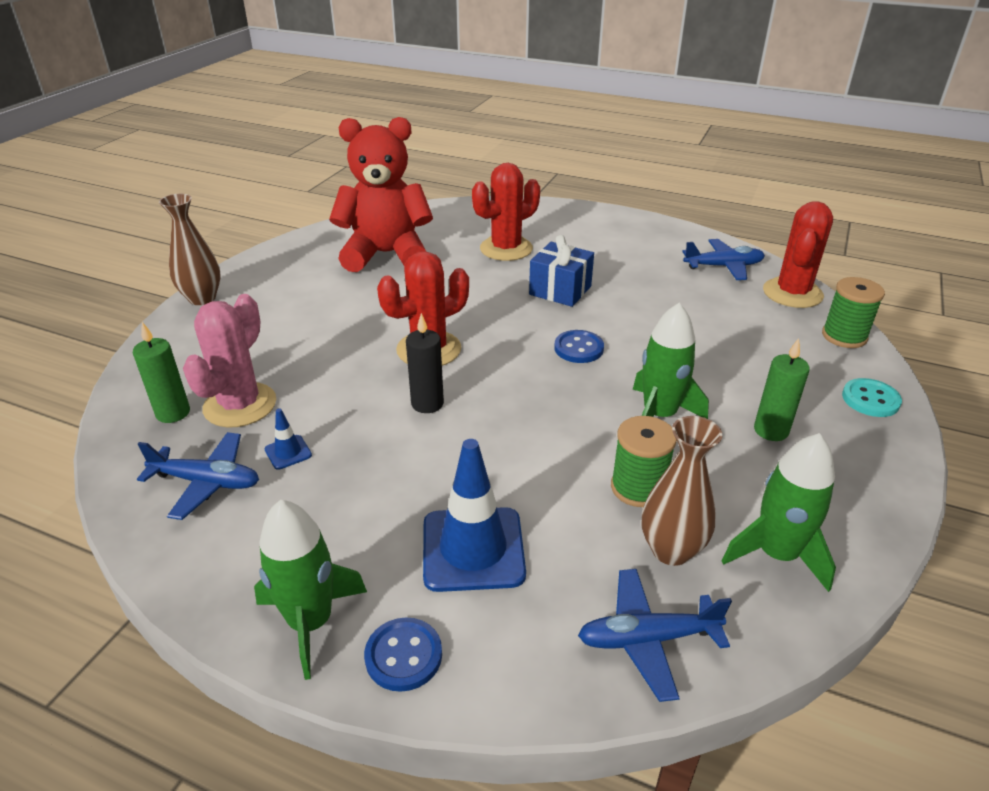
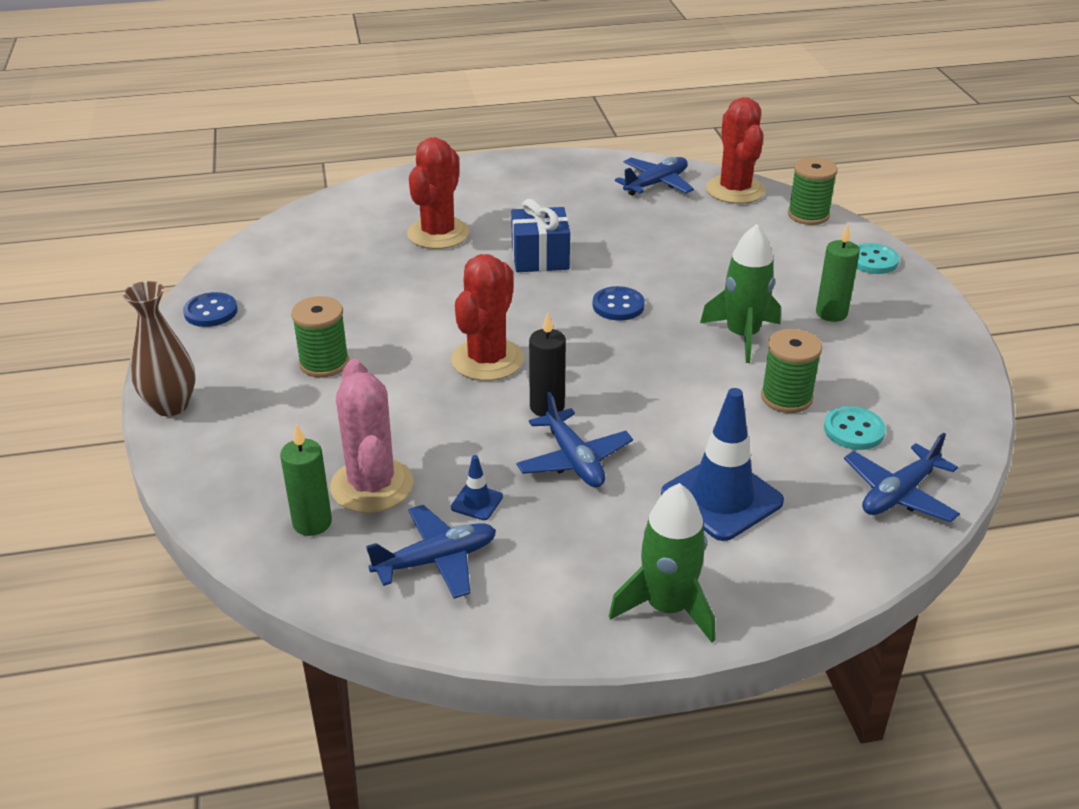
camera: 35 degrees left, 0 degrees up
red teddy bear [329,117,433,272] -> none
blue button [364,617,442,692] -> blue button moved to [183,292,238,327]
brown vase [642,416,723,566] -> turquoise button [824,406,886,450]
green rocket [722,433,836,592] -> none
none -> green spool [291,296,349,378]
none -> blue plane [516,392,633,487]

